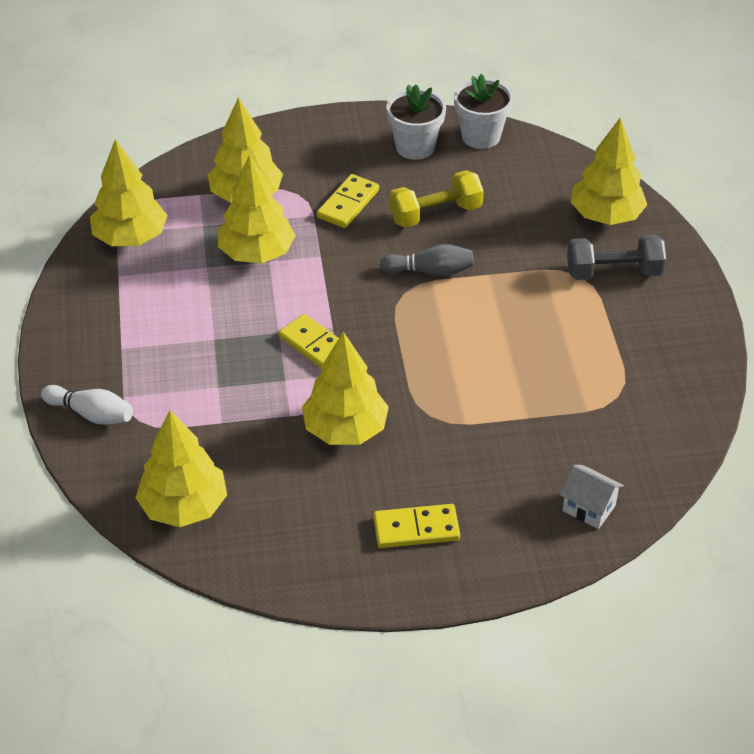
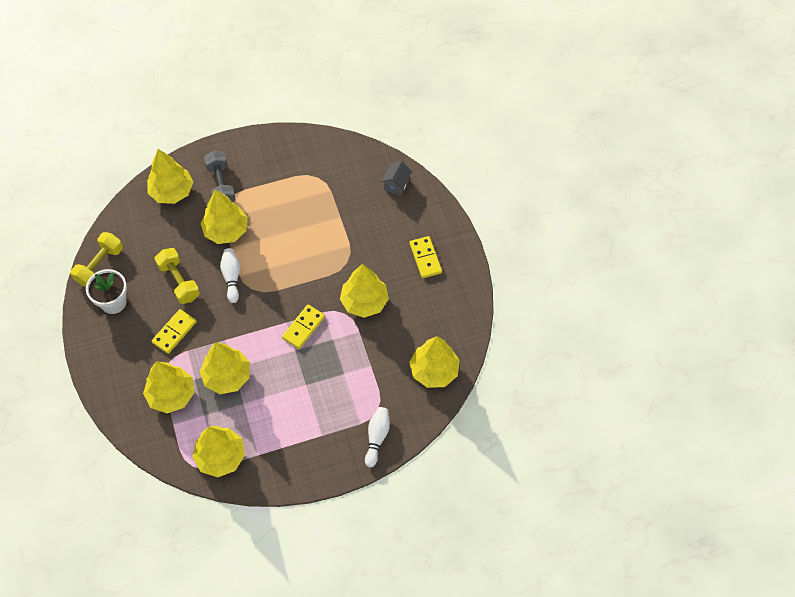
camera: 100 degrees left, 15 degrees up
yellow domino [317,174,379,228] -> yellow domino turned 75 degrees counterclockwise [152,309,197,354]
grey bowling pin [380,244,474,276] -> white bowling pin [220,248,240,303]
white flower pot [454,74,513,149] -> yellow dumbbell [71,232,123,287]
white house [560,465,624,529] -> grey house [381,161,412,196]
none -> yellow tree [201,189,248,244]

